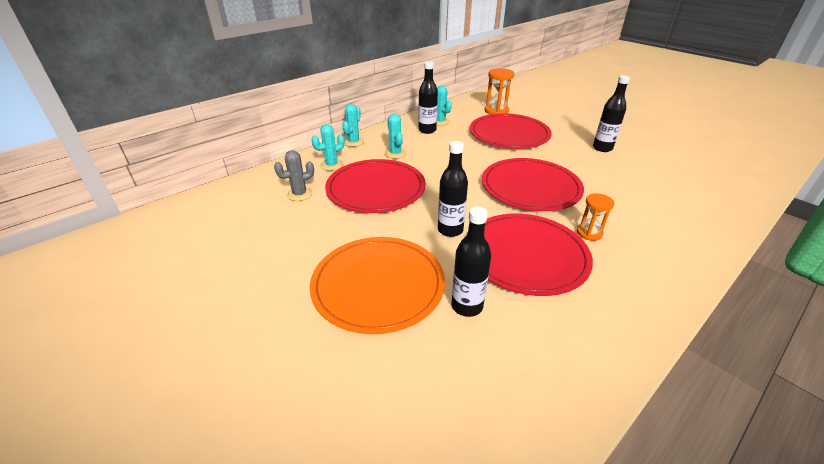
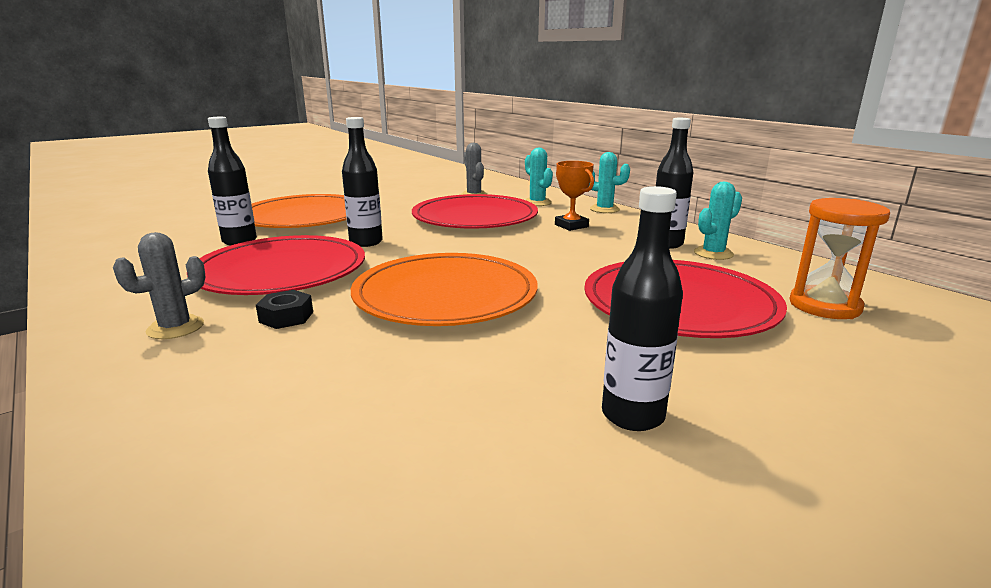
camera: 95 degrees right, 15 degrees down
turquoise cactus [385,114,406,159] -> orange trophy [555,161,594,231]
red plate [482,158,584,211] -> orange plate [351,253,538,326]
orange hourglass [577,193,614,241] -> black nut [256,290,313,329]
none -> grey cactus [113,232,205,339]

